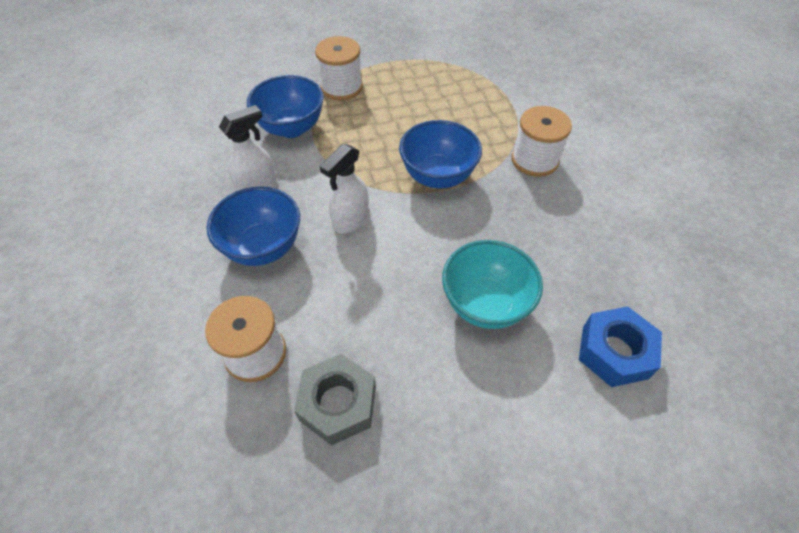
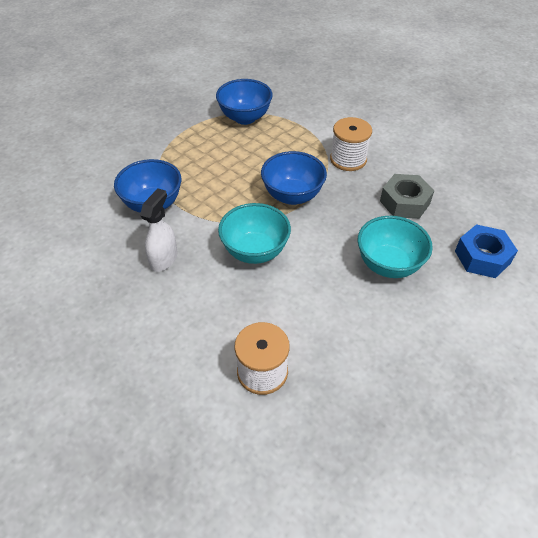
camera: 30 degrees left, 5 degrees down
blue bowl [207,187,300,266] -> blue bowl moved to [216,79,273,125]
grey nut [294,354,376,446] -> grey nut moved to [380,174,434,219]
white spool [315,36,363,100] -> none
white spray bottle [320,144,369,233] -> turquoise bowl [218,203,291,264]

